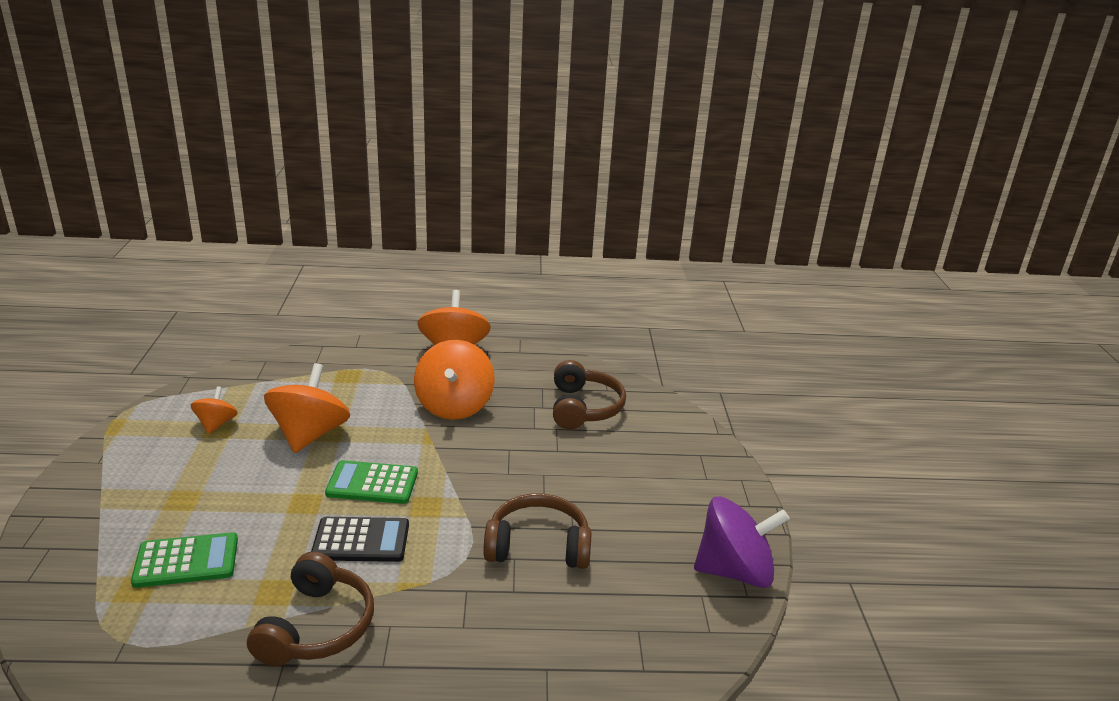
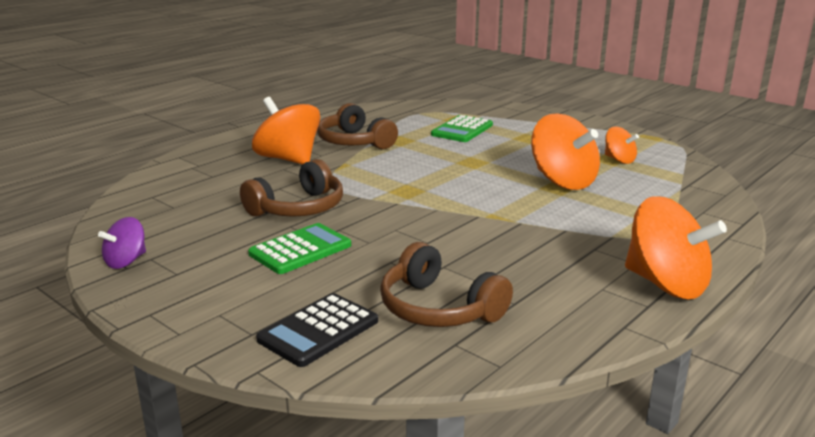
camera: 135 degrees right, 5 degrees down
black calculator [311,517,409,562] -> black calculator moved to [256,293,378,367]
green calculator [325,460,418,504] -> green calculator moved to [248,223,351,274]
orange spinning top [414,340,495,420] -> orange spinning top moved to [252,97,320,165]
purple spinning top [694,497,790,588] -> purple spinning top [98,217,146,269], size x0.53

